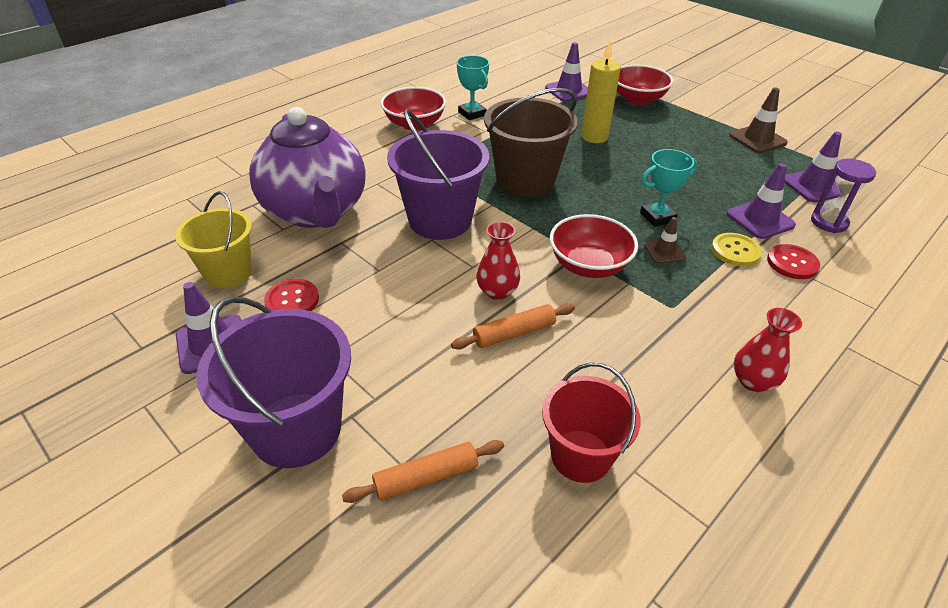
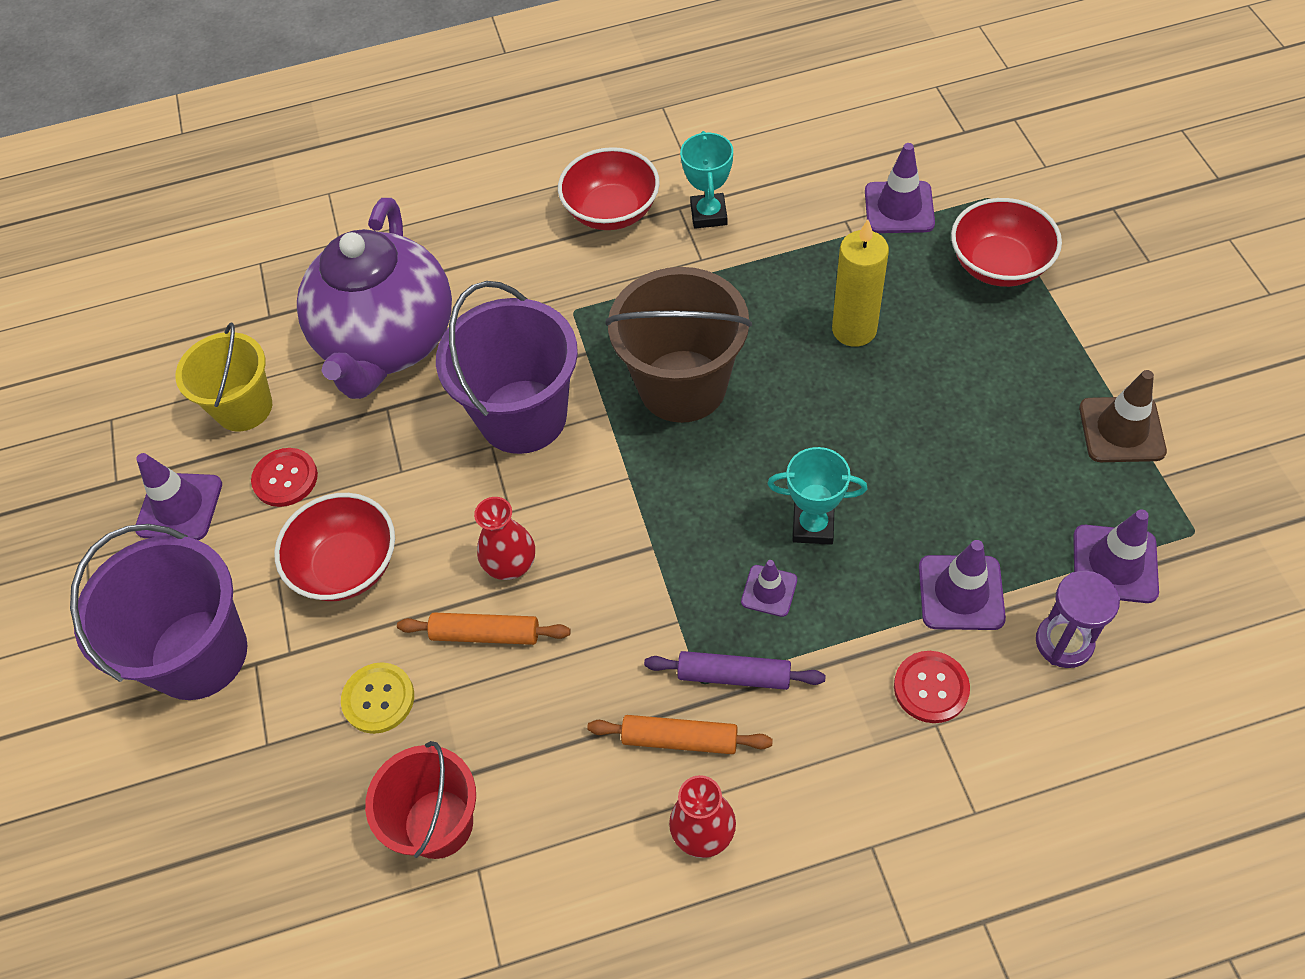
camera: 35 degrees right, 15 degrees up
orange rolling pin [342,440,504,503] -> orange rolling pin moved to [587,715,773,754]
red bowl [550,214,638,278] -> red bowl moved to [274,493,395,601]
brown traffic cone [644,217,686,264] -> purple traffic cone [741,560,797,617]
yellow button [711,233,762,267] -> yellow button moved to [341,662,414,734]
none -> purple rolling pin [644,651,826,690]

